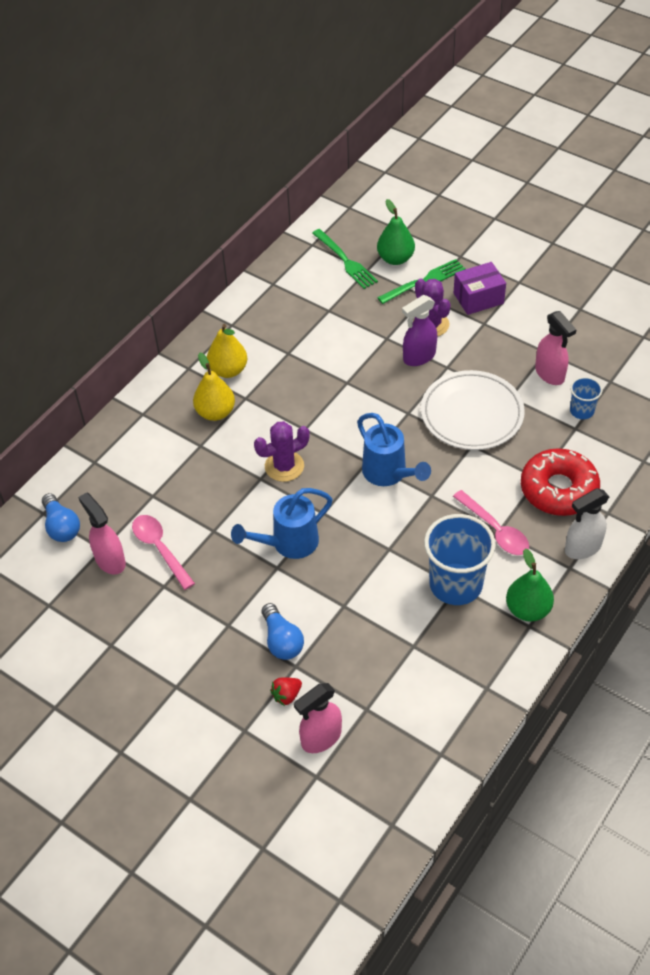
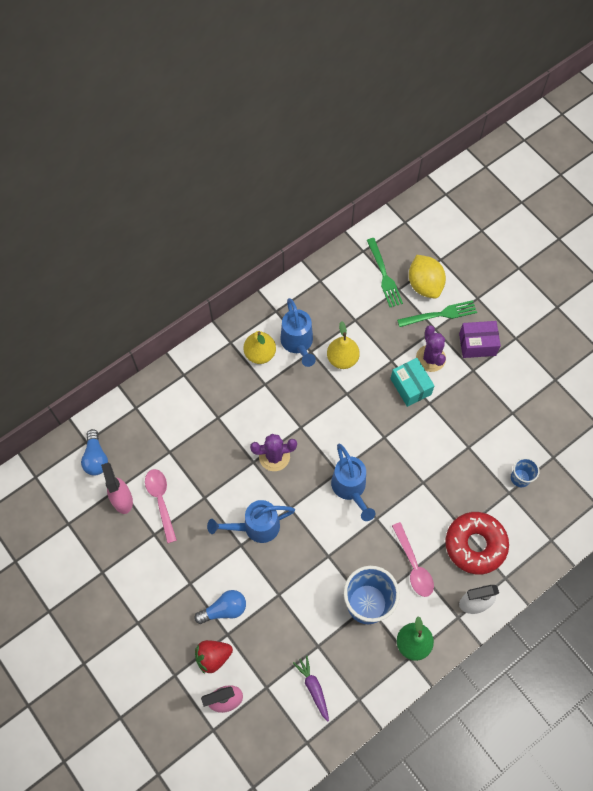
camera: 15 degrees right, 15 degrees up
yellow pear [193,352,235,421] -> yellow pear moved to [327,321,360,369]
blue light bulb [262,603,304,660] -> blue light bulb turned 105 degrees counterclockwise [194,590,246,624]
red strawberry [270,677,302,706] -> red strawberry [195,640,233,674], size x1.53
green pear [377,199,415,265] -> yellow lemon [409,255,446,299]
purple spray bottle [402,295,437,366] -> turquoise box [391,358,435,407]
white plate [421,370,525,450] -> none
pink spray bottle [535,311,576,385] -> none
none -> blue watering can [280,298,316,367]
none -> purple carrot [293,656,329,721]

